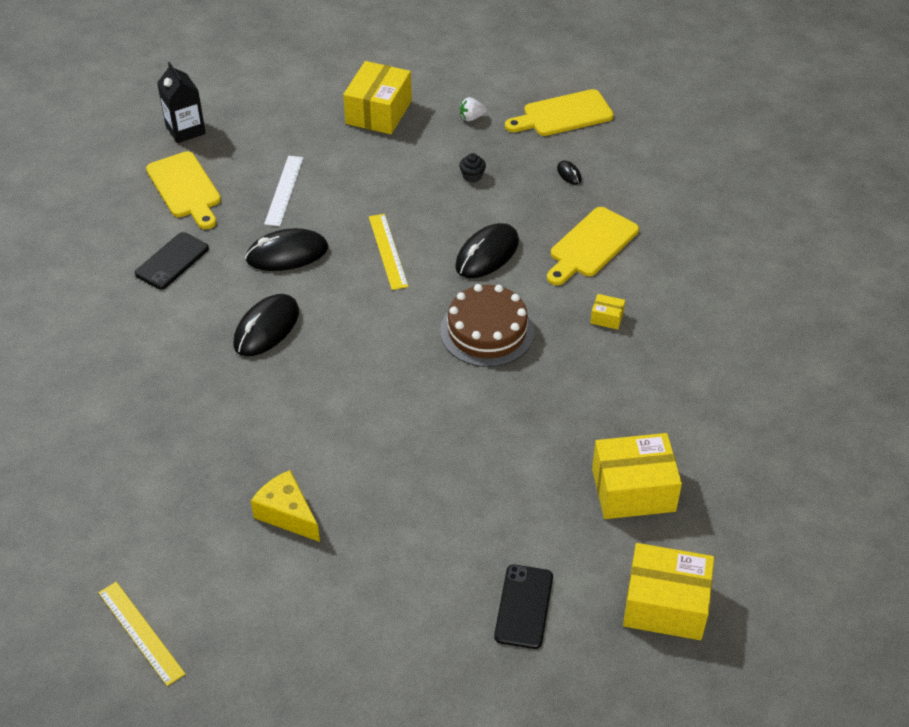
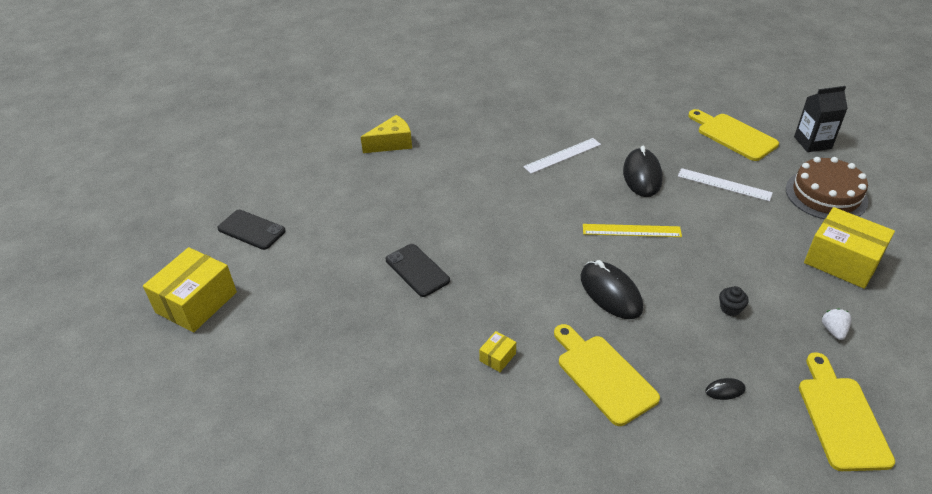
camera: 110 degrees right, 5 degrees down
yellow ruler [98,582,185,686] -> none
black phone [135,232,209,289] -> black phone moved to [386,244,450,297]
yellow cutting board [146,151,221,229] -> yellow cutting board turned 60 degrees clockwise [688,109,779,161]
black mouse [233,294,299,356] -> white ruler [523,138,601,174]
brown cake [440,284,534,367] -> brown cake moved to [786,157,868,220]
yellow box [592,433,682,519] -> none

